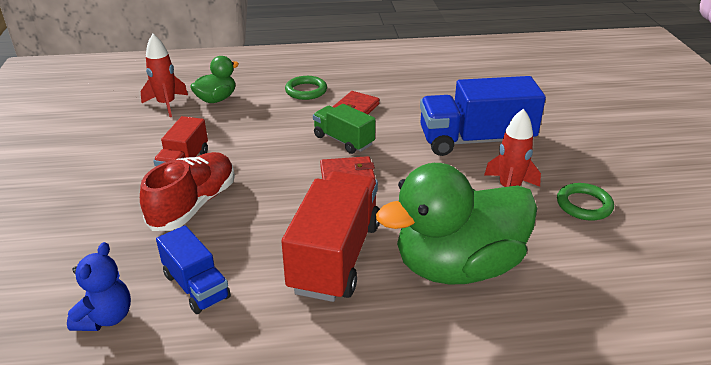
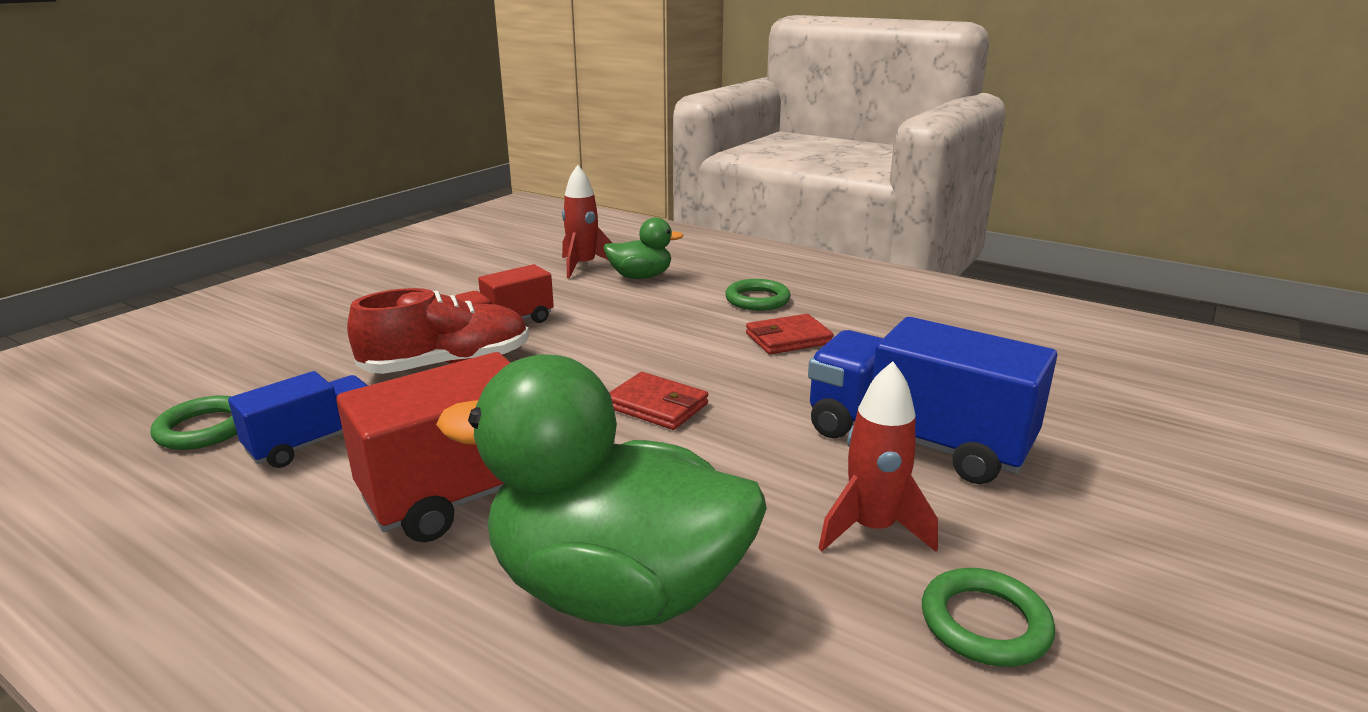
camera: 40 degrees right, 10 degrees down
blue teddy bear [67,242,131,331] -> green ring [150,395,237,450]
blue truck [156,225,231,314] -> blue truck turned 135 degrees counterclockwise [228,371,368,468]
green truck [313,104,375,154] -> none

